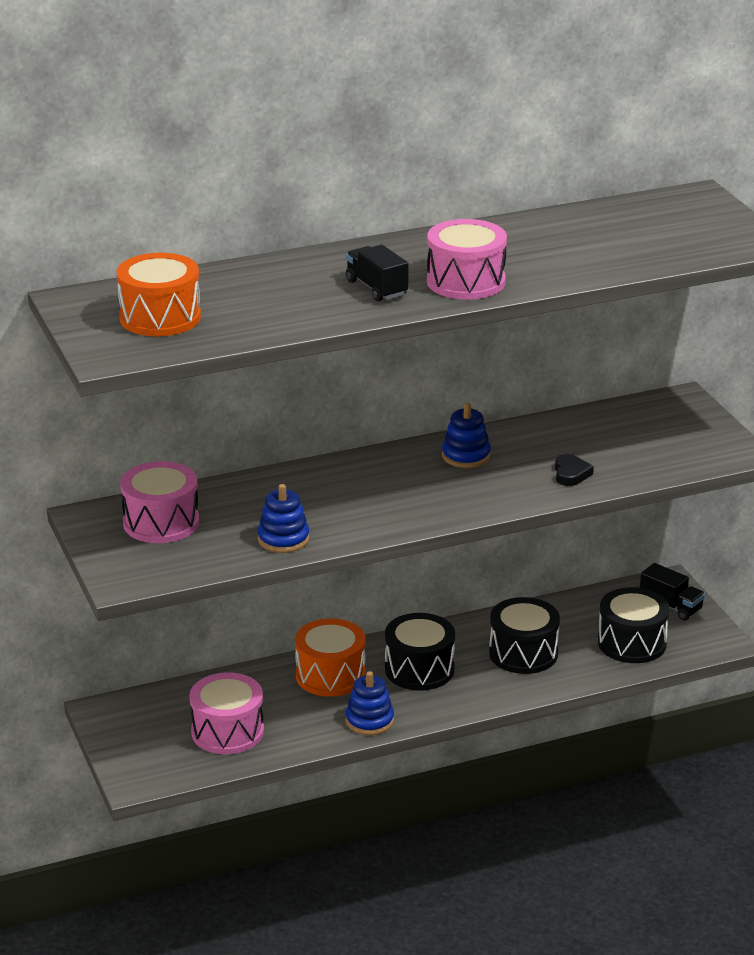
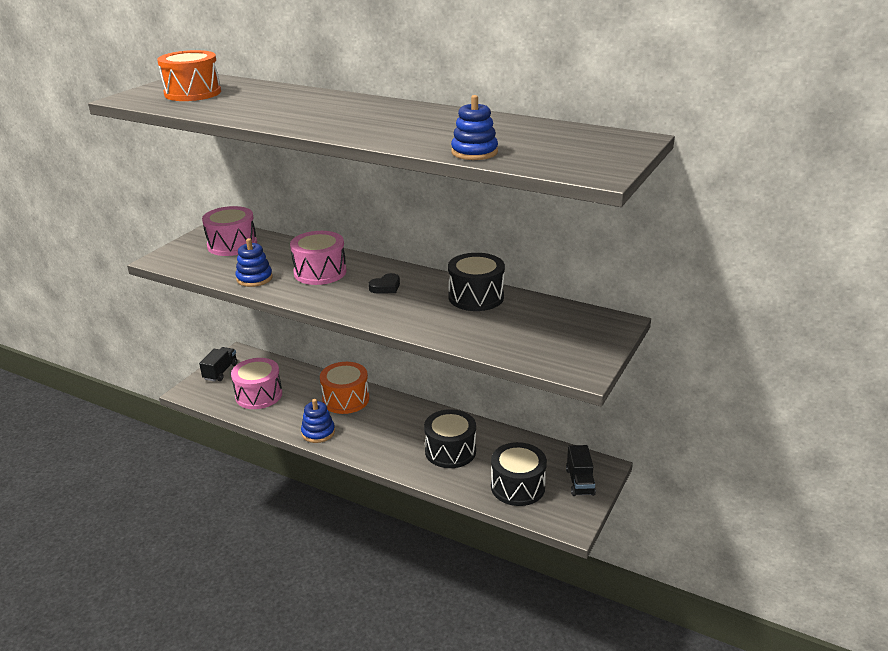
camera: 50 degrees right, 0 degrees up
black truck [346,245,409,301] -> black truck moved to [199,347,238,382]
black drum [385,613,455,690] -> black drum moved to [448,253,505,311]
pink drum [427,219,507,300] -> pink drum moved to [290,231,347,285]
blue stacking toy [442,403,491,468] -> blue stacking toy moved to [451,95,498,160]
black heart [555,454,594,486] -> black heart moved to [369,273,400,293]

